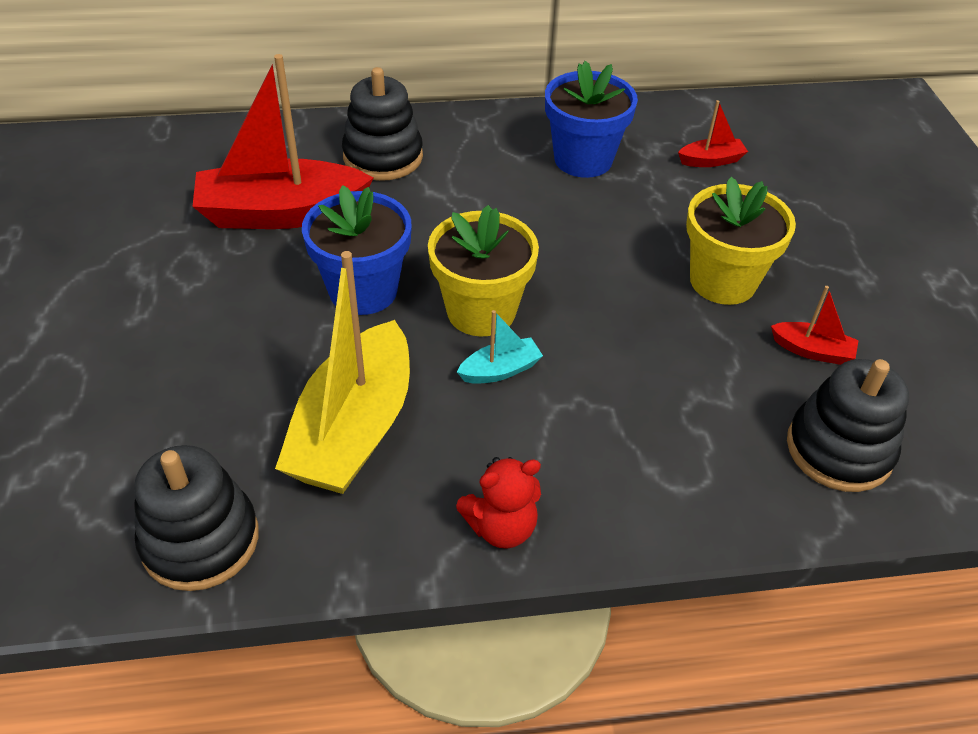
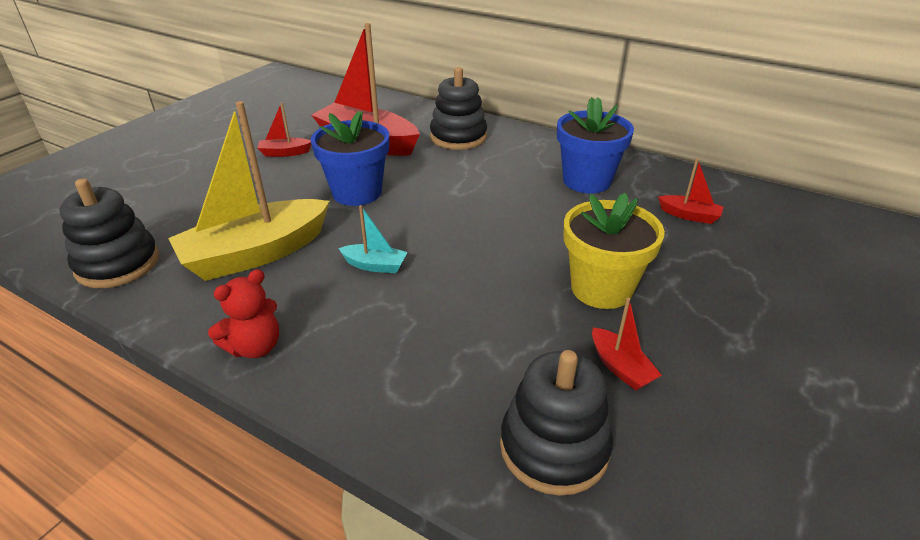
camera: 40 degrees right, 10 degrees down
yellow flower pot [428,205,539,337] -> none
red teddy bear [456,457,541,549] -> red teddy bear turned 60 degrees counterclockwise [208,269,279,358]
none -> red boat [257,102,311,157]

